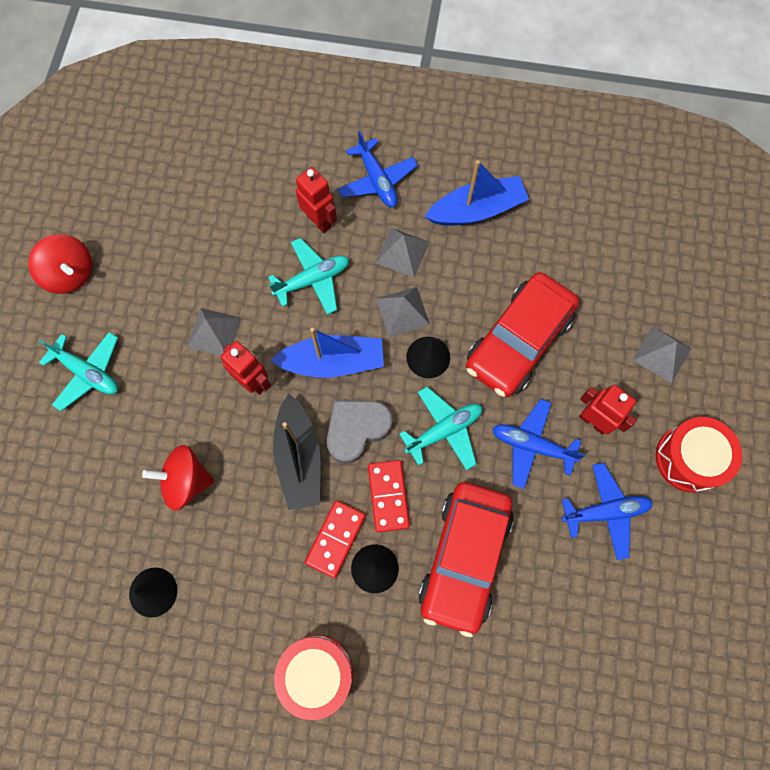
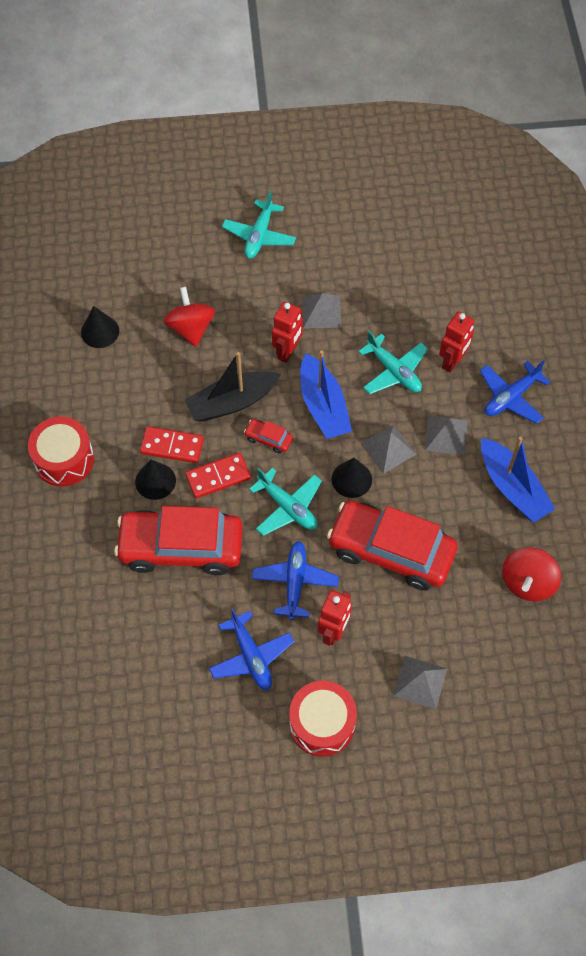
camera: 75 degrees right, 10 degrees down
red spinning top [28,234,92,294] -> red spinning top moved to [502,547,561,601]
grey heart [327,400,393,464] -> red car [244,419,293,454]

